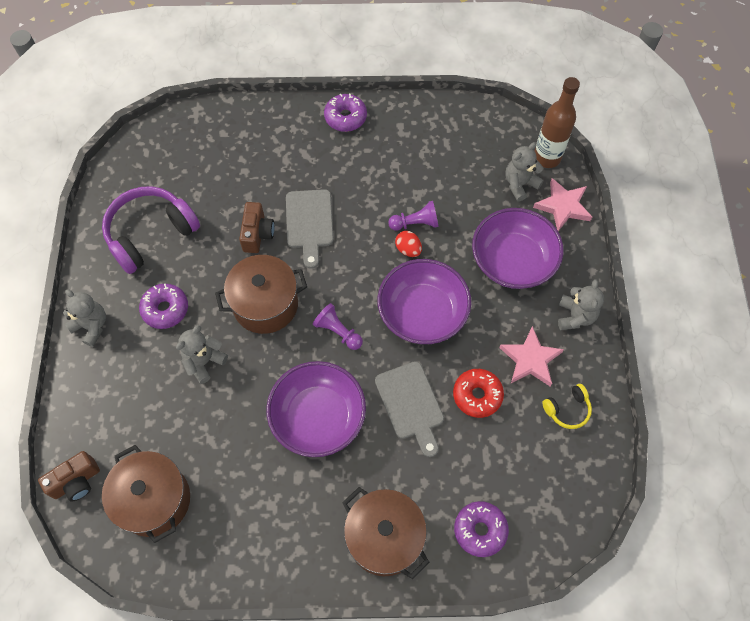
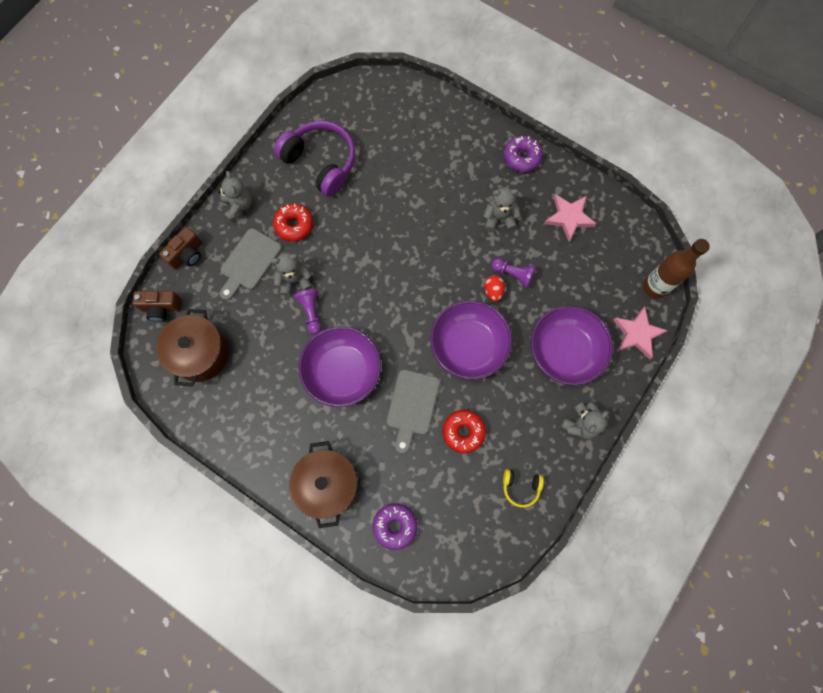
camera: 35 degrees right, 10 degrees up
purple headphones [102,186,200,274] -> purple headphones turned 45 degrees clockwise [274,121,355,197]
purple donut [139,284,188,329] -> red donut [273,203,313,242]
brown pot [215,255,307,334] -> none
brown camera [239,202,274,253] -> brown camera moved to [159,227,202,270]
grey cutting board [286,189,334,269] -> grey cutting board moved to [220,228,282,300]
purple pawn [313,303,363,350] -> purple pawn moved to [294,289,322,335]
pink star [499,326,564,387] -> pink star moved to [544,194,596,242]
grey teddy bear [505,142,544,202] -> grey teddy bear moved to [484,187,521,231]

